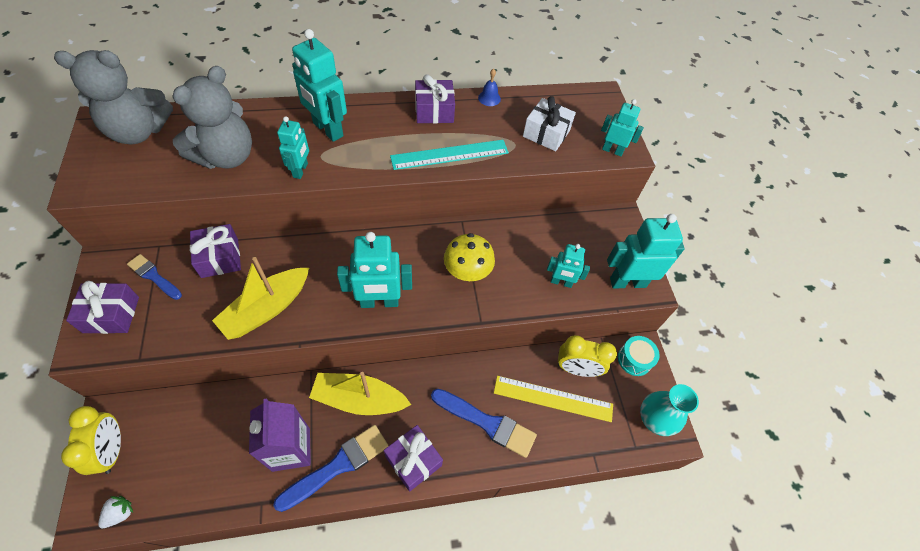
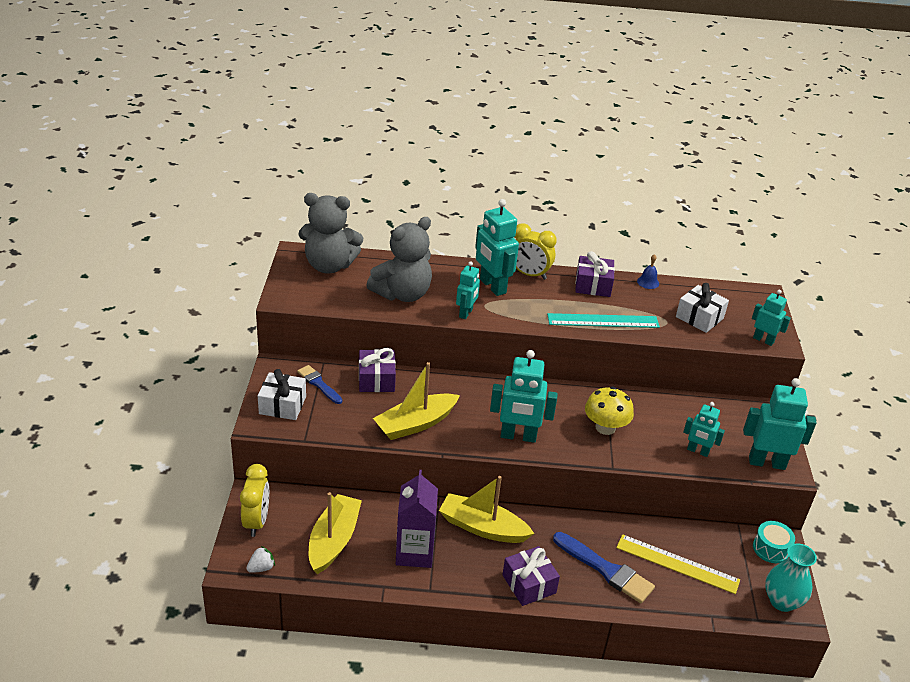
camera: 15 degrees right, 20 degrees down
purple gift [66,281,139,334] -> white gift [258,369,306,420]
blue brush [273,425,388,512] -> none
yellow clock [558,335,617,377] -> yellow clock moved to [514,223,557,280]
none -> yellow boat [309,492,362,574]

